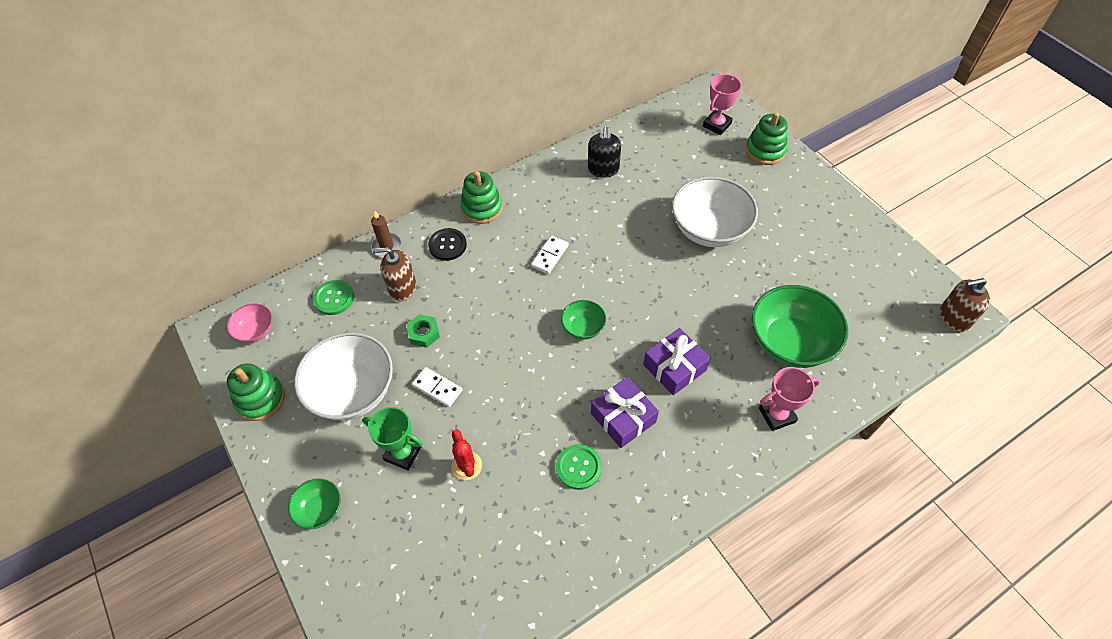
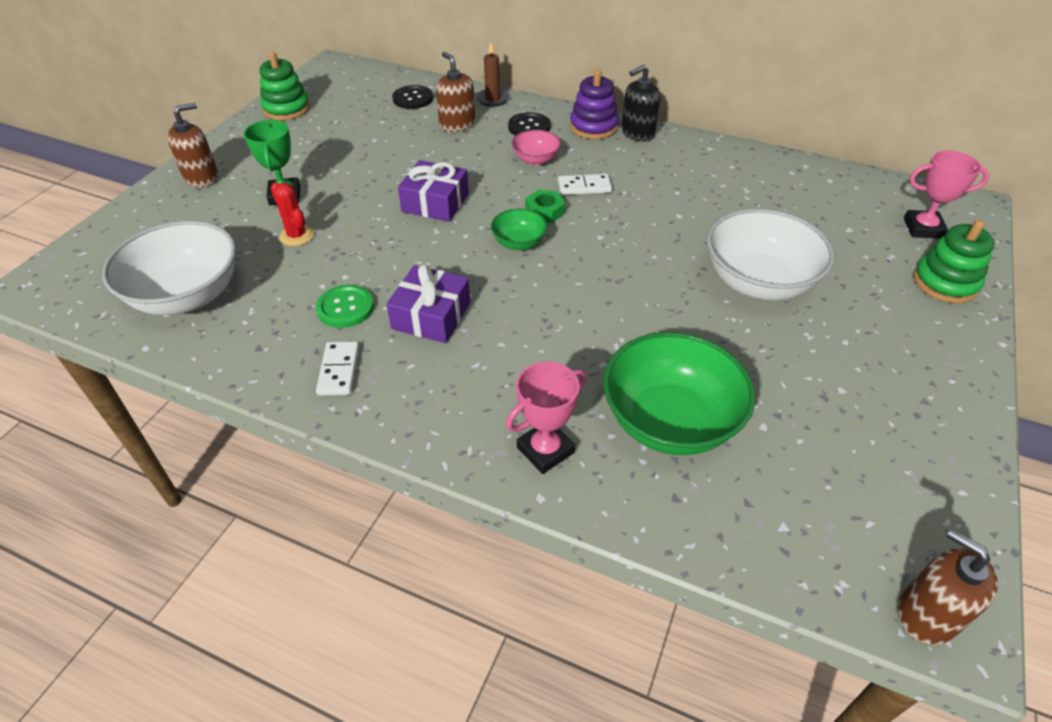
camera: 55 degrees right, 10 degrees down
pink bowl [227,303,272,343] -> pink bowl moved to [512,130,561,165]
green bowl [288,478,341,529] -> brown soap dispenser [167,103,219,188]
white bowl [294,333,393,420] -> white bowl moved to [102,220,236,315]
green button [313,280,354,315] -> black button [392,85,433,109]
green nut [406,314,440,348] -> green nut moved to [525,190,565,223]
white domino [412,367,463,407] -> white domino moved to [316,341,359,396]
red cactus [452,429,482,480] -> red cactus turned 75 degrees counterclockwise [271,182,314,246]
green stacking toy [460,171,503,224] -> purple stacking toy [570,69,619,139]
black soap dispenser [588,127,621,178] -> black soap dispenser moved to [622,65,660,142]
purple gift [643,328,711,395] -> purple gift moved to [398,160,469,222]
pink trophy [759,367,820,431] -> pink trophy turned 75 degrees counterclockwise [506,362,586,474]

